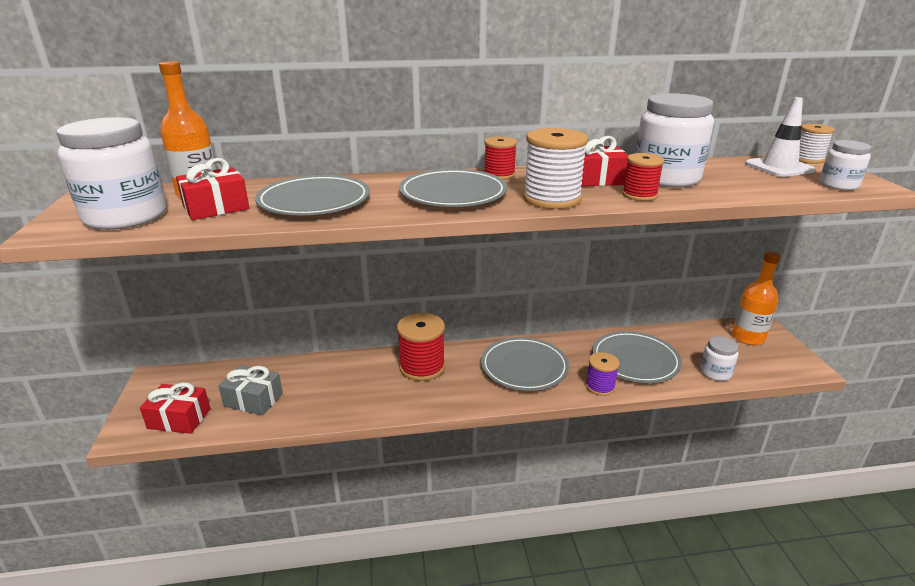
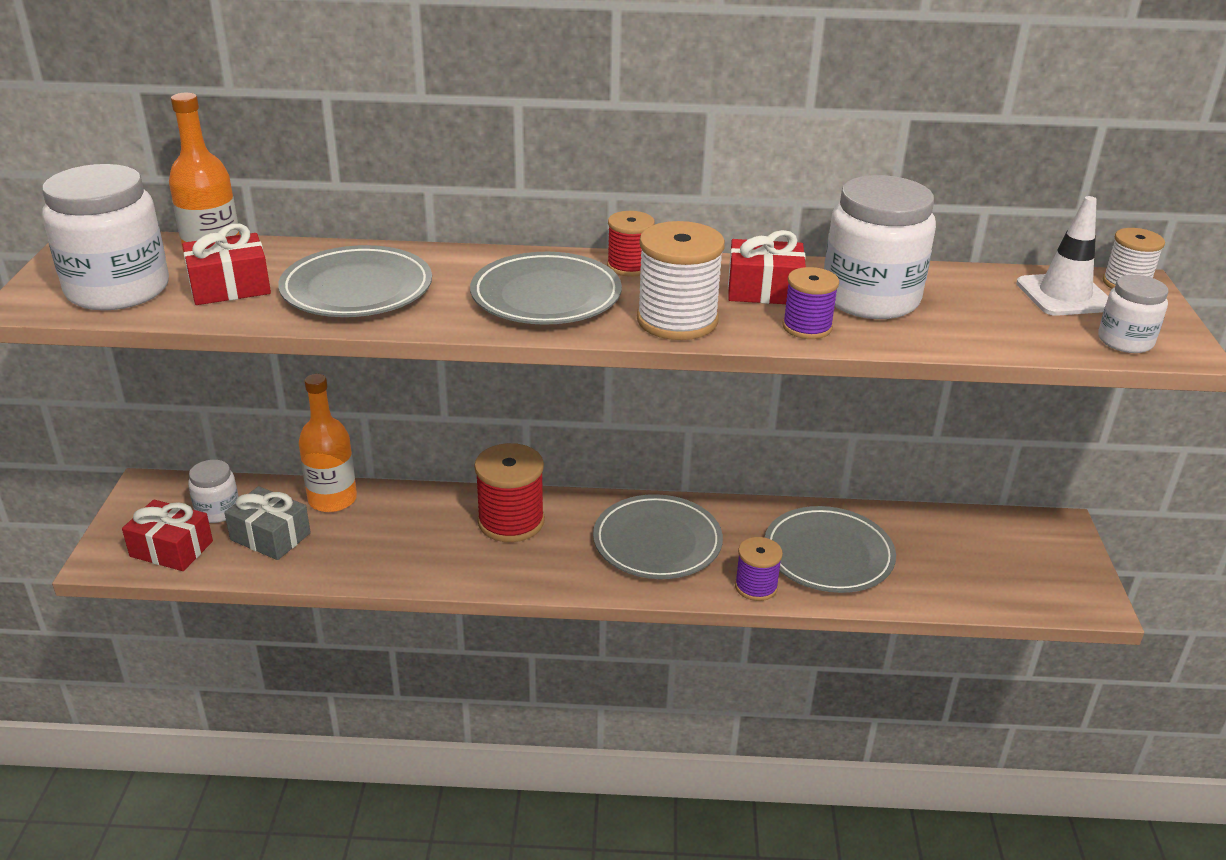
camera: 10 degrees right, 5 degrees up
red spool [622,153,664,201] -> purple spool [782,267,839,339]
white jar [700,336,738,381] -> white jar moved to [188,460,239,523]
orange bottle [732,251,780,345] -> orange bottle moved to [299,374,357,512]

